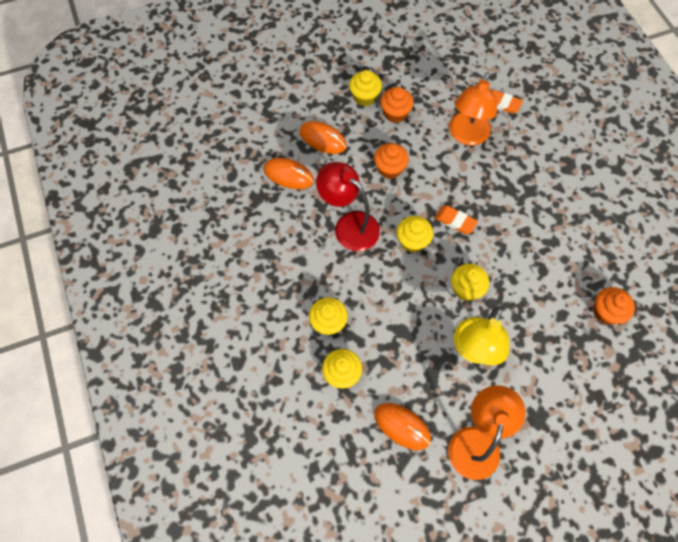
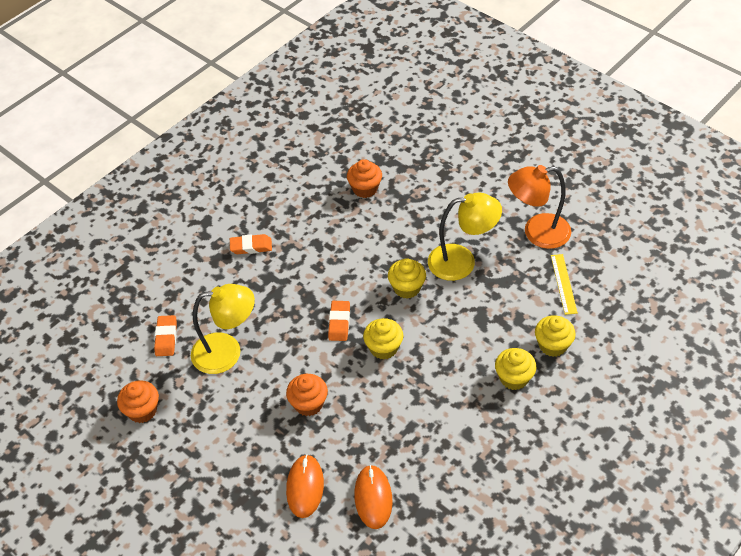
camera: 115 degrees left, 15 degrees down
red lamp [316,162,380,251] -> none
yellow cupcake [349,70,382,106] -> none
orange mouse [374,403,431,450] -> yellow ruler [551,254,578,315]
orange cupcake [380,87,414,123] -> orange cupcake moved to [117,380,159,423]
orange lamp [449,72,497,145] -> yellow lamp [191,284,255,374]
none -> orange eraser [230,234,272,254]

